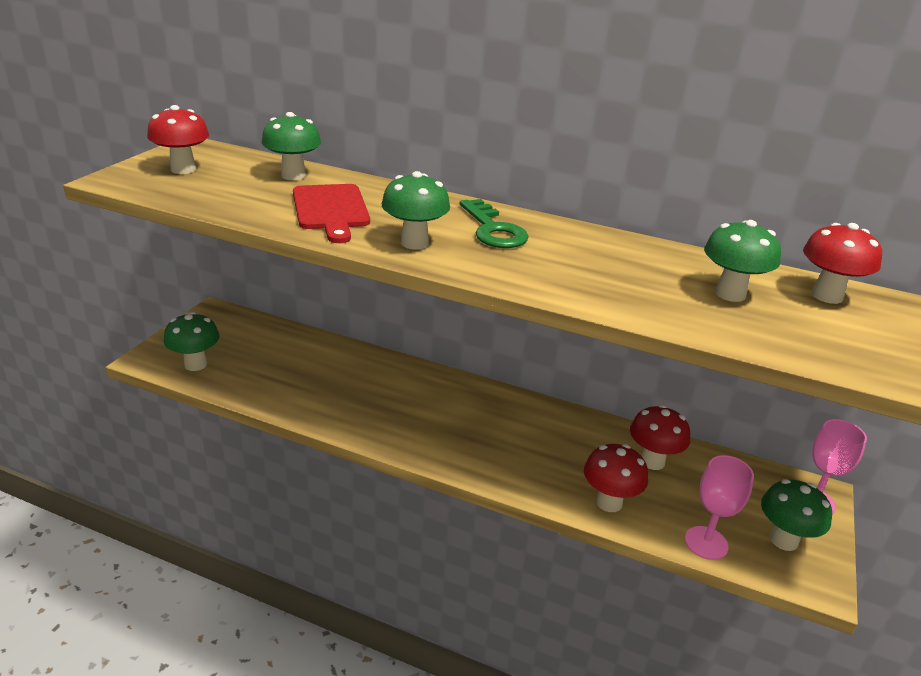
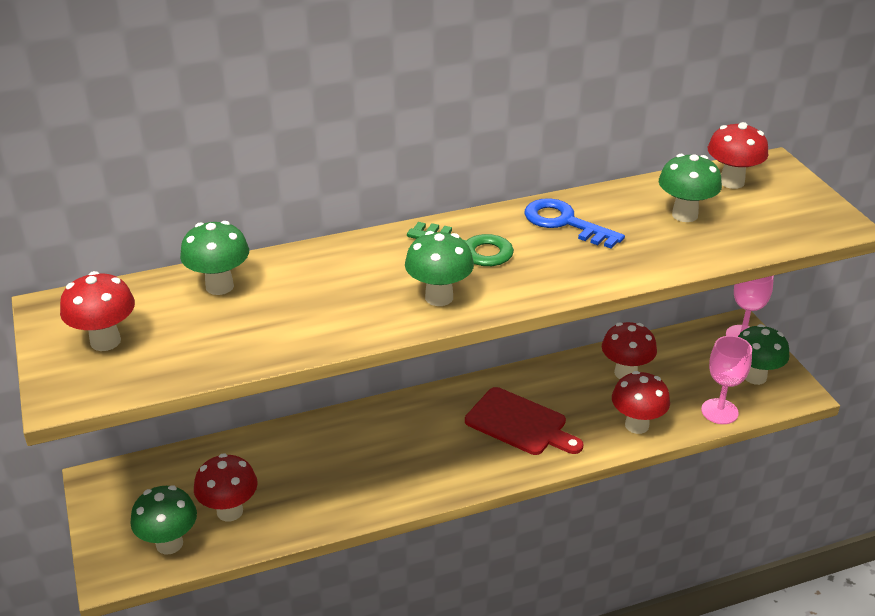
camera: 40 degrees left, 5 degrees up
red cutting board [293,184,370,243] -> red cutting board moved to [465,387,584,455]
none -> red mushroom [194,453,258,522]
none -> blue key [525,198,625,249]

